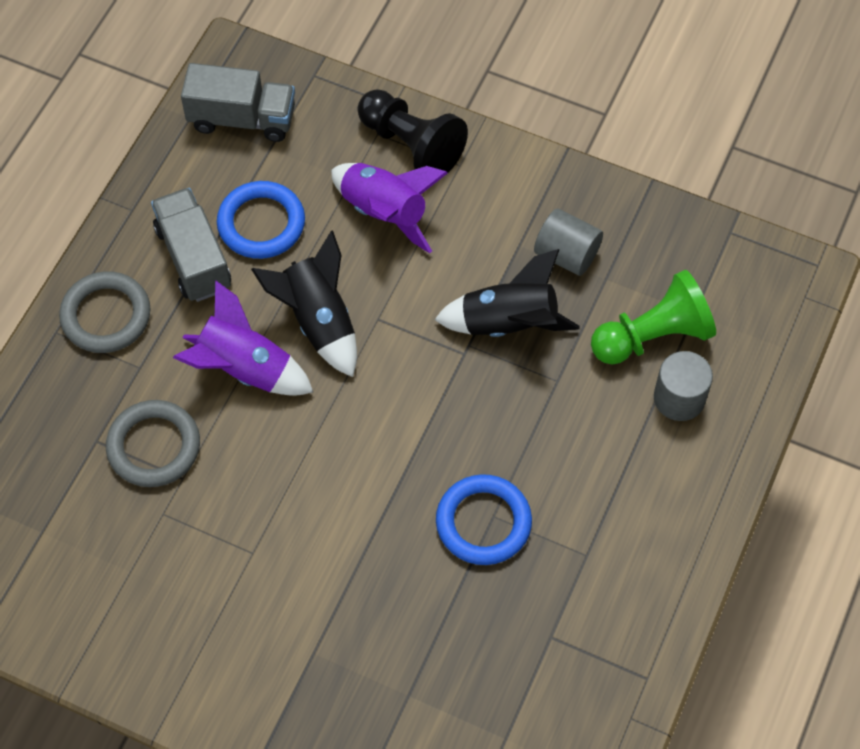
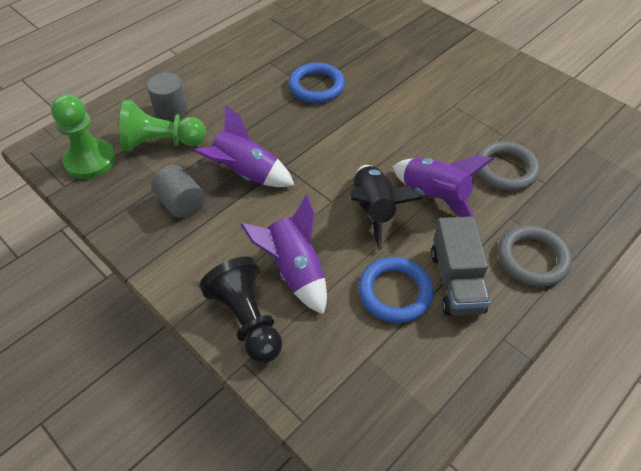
camera: 160 degrees left, 10 degrees down
grey truck [181,63,295,142] -> none
black rocket [434,249,580,337] -> purple rocket [193,105,294,187]
none -> green pawn [51,94,116,179]

